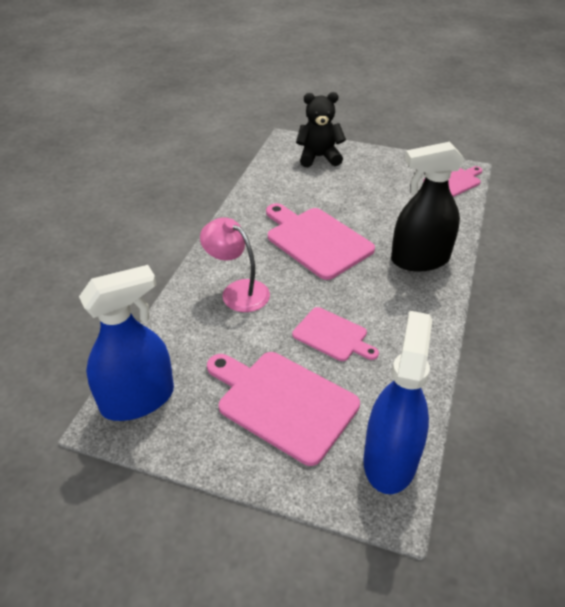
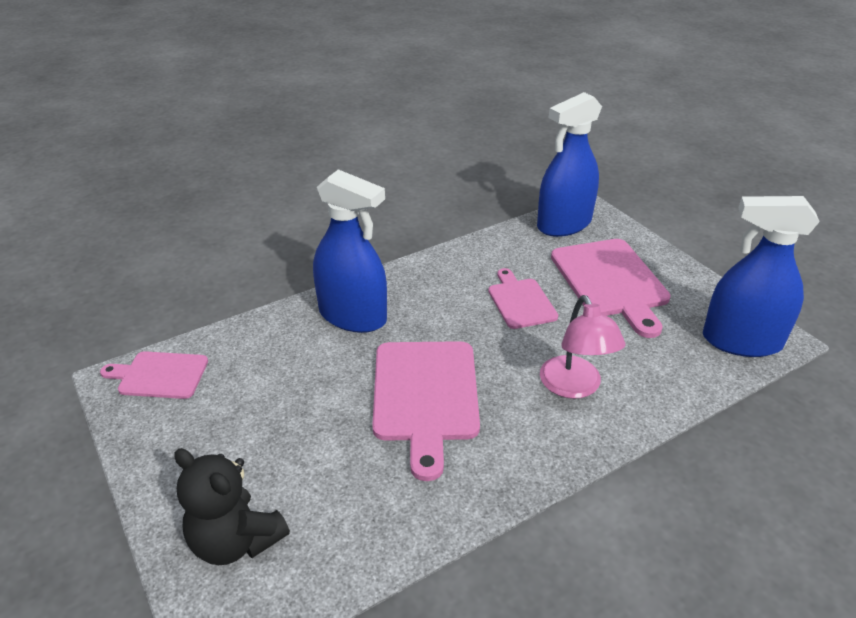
camera: 140 degrees left, 5 degrees down
black spray bottle [391,142,465,272] -> blue spray bottle [313,169,387,333]

